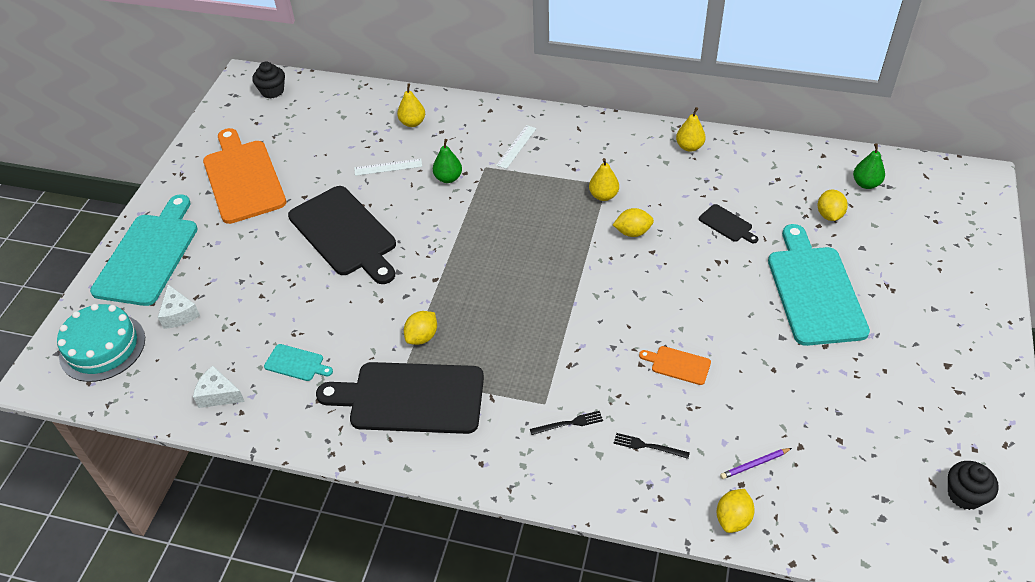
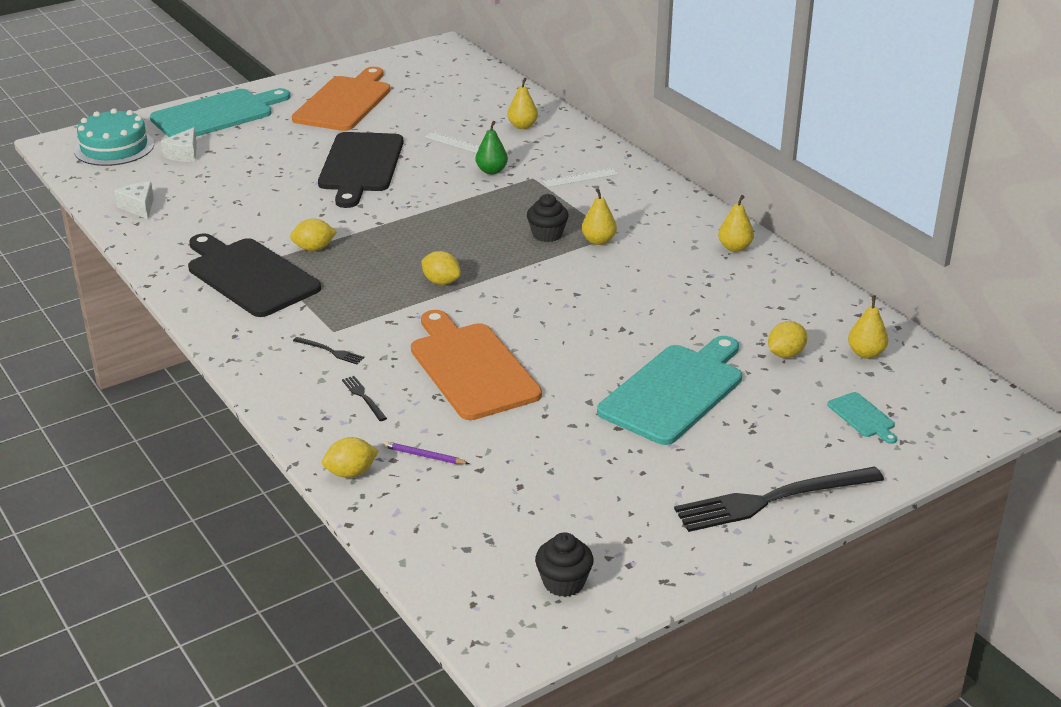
camera: 40 degrees right, 15 degrees down
black cupcake [252,62,285,98] -> black cupcake moved to [527,194,569,242]
turquoise cutting board [264,344,333,381] -> turquoise cutting board moved to [827,392,897,444]
yellow lemon [613,208,654,237] -> yellow lemon moved to [421,251,461,285]
orange cutting board [639,346,711,385] -> orange cutting board [411,310,542,420], size x2.33
black cutting board [699,204,758,243] -> none
green pear [853,143,885,189] -> yellow pear [848,296,888,359]
none -> black fork [674,466,884,532]

